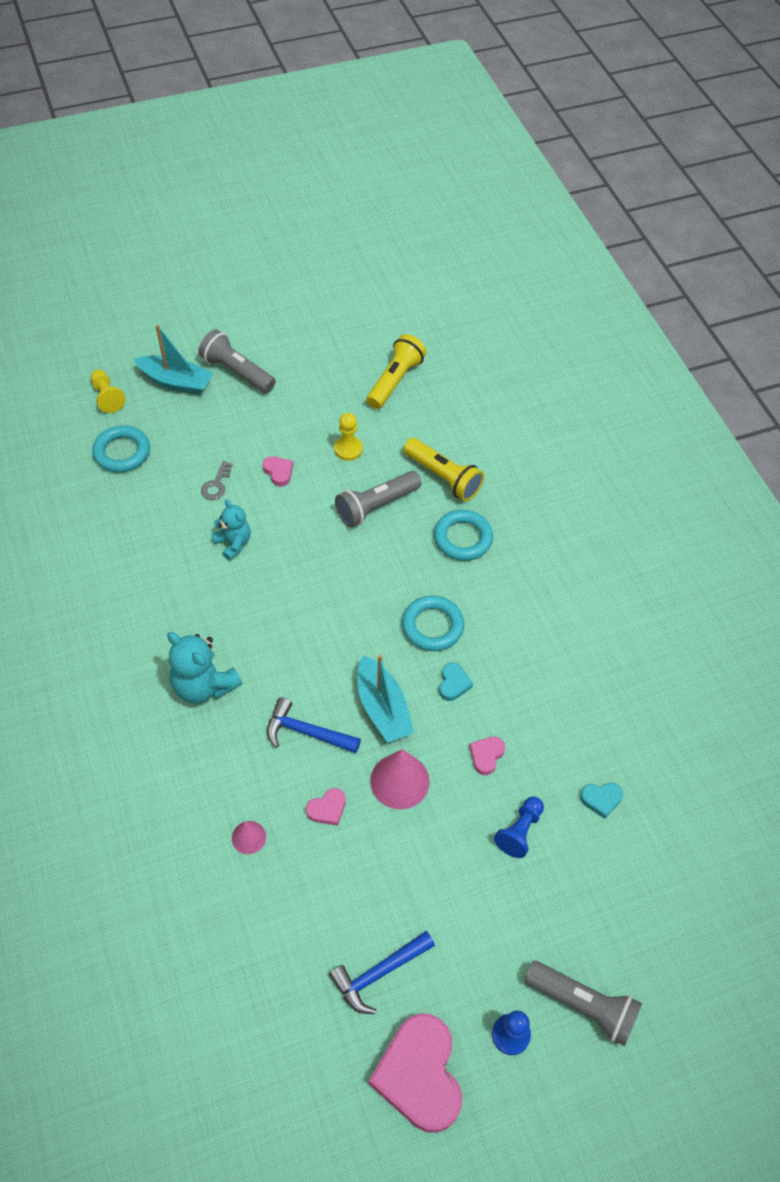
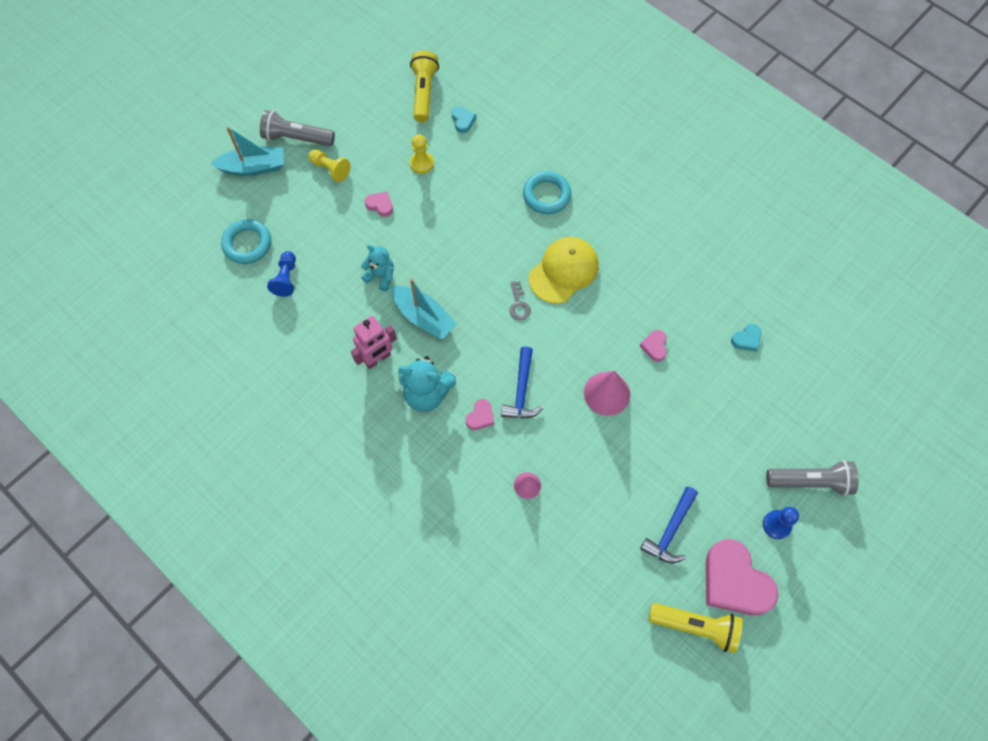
camera: 25 degrees left, 10 degrees up
yellow pawn [91,370,126,413] -> yellow pawn moved to [308,149,351,182]
grey key [201,461,233,500] -> grey key moved to [509,281,531,320]
blue hammer [267,697,361,753] -> blue hammer turned 75 degrees counterclockwise [501,347,543,418]
pink heart [306,788,346,826] -> pink heart moved to [466,399,494,430]
grey flashlight [335,471,422,527] -> none
turquoise boat [358,655,414,743] -> turquoise boat moved to [391,278,457,339]
turquoise ring [402,595,464,651] -> yellow cap [528,237,599,304]
yellow flashlight [403,438,484,501] -> yellow flashlight moved to [648,603,743,653]
turquoise heart [439,663,473,701] -> turquoise heart moved to [452,106,476,133]
blue pawn [494,796,544,858] -> blue pawn moved to [267,251,296,297]
none -> pink robot [351,316,397,369]

